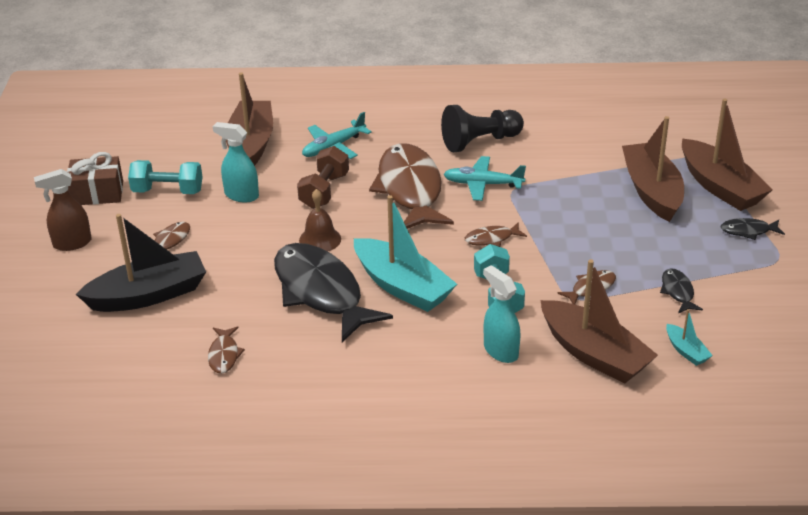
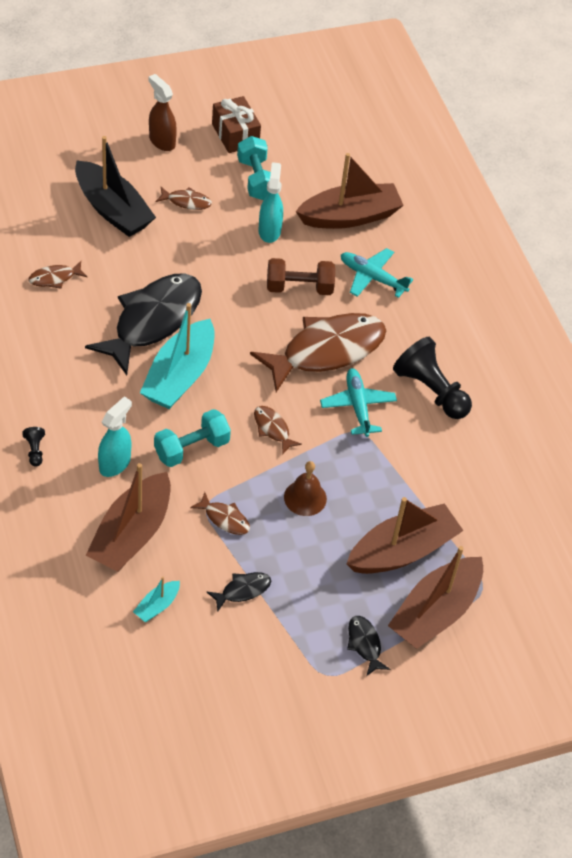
camera: 65 degrees right, 15 degrees up
brown bell [299,189,341,252] -> brown bell moved to [284,461,327,516]
none -> black pawn [22,427,45,467]

